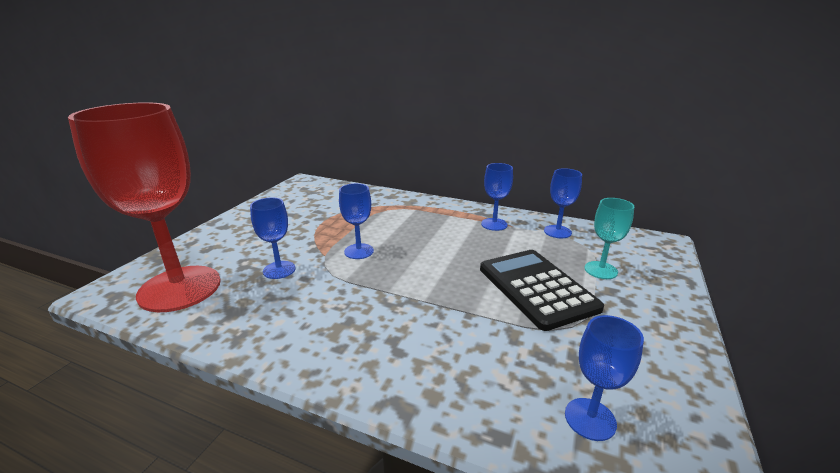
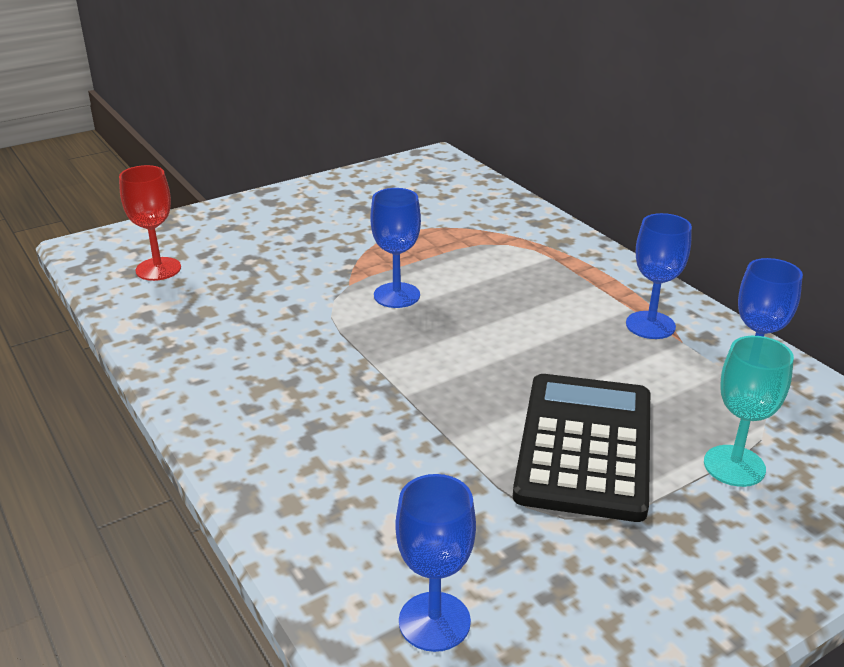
camera: 35 degrees right, 5 degrees up
red goblet [68,102,221,312] -> red goblet [119,165,181,281], size x0.45
blue goblet [250,198,296,279] -> none

